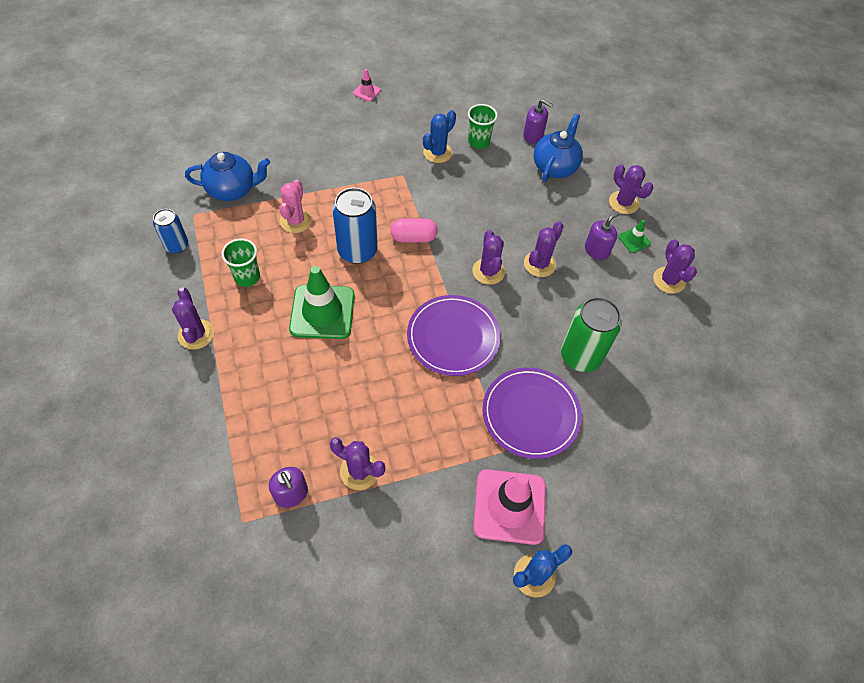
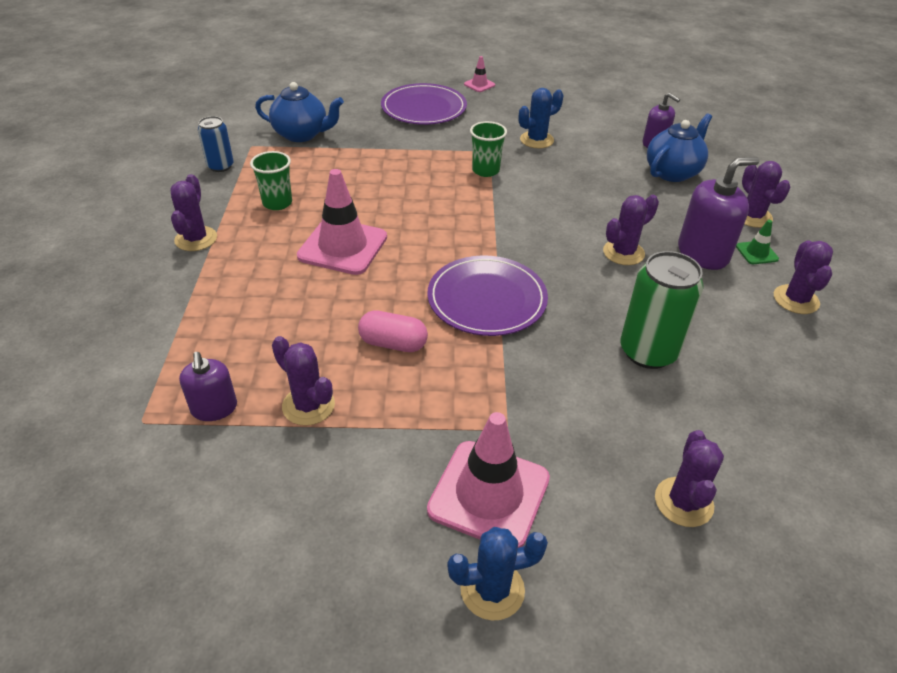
camera: 20 degrees right, 15 degrees down
pink cactus [280,179,312,233] -> none
green traffic cone [289,266,355,339] -> pink traffic cone [297,169,387,275]
blue can [332,188,378,264] -> none
pink capsule [390,218,438,243] -> pink capsule moved to [358,310,428,352]
green cup [468,104,498,149] -> green cup moved to [470,121,507,177]
purple cactus [472,230,505,285] -> purple cactus moved to [655,430,724,527]
purple plate [482,367,582,459] -> purple plate moved to [381,83,467,125]
purple soap dispenser [585,212,620,260] -> purple soap dispenser [678,157,759,270], size x1.63

